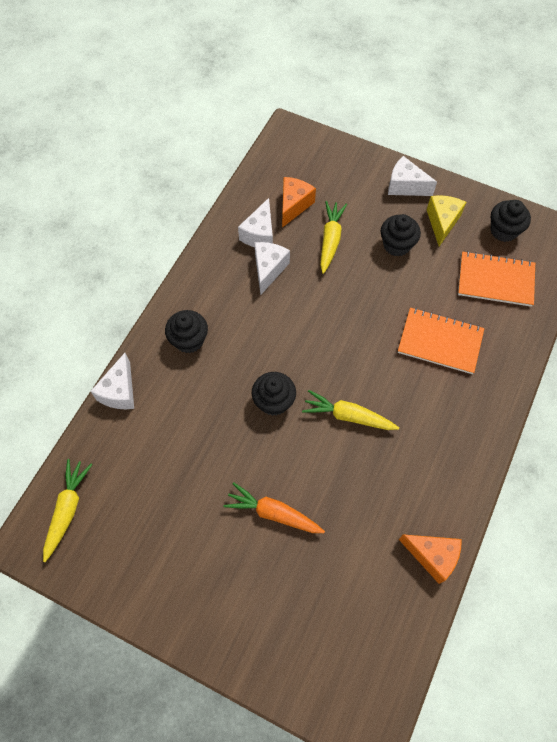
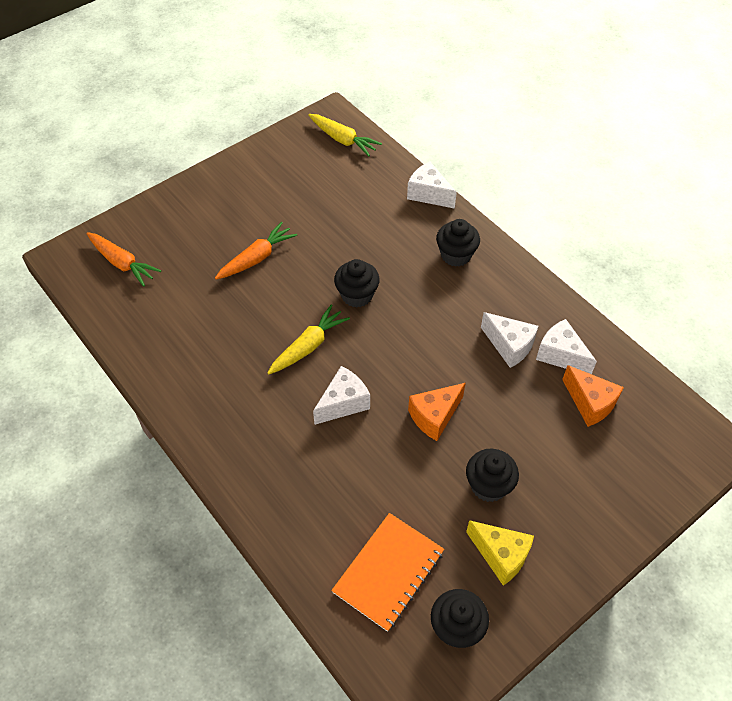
camera: 115 degrees right, 10 degrees down
yellow carrot [320,201,347,274] -> none
white cheese [388,156,437,196] -> white cheese moved to [313,366,370,425]
orange notebook [398,308,484,374] -> none
orange cheese [398,534,462,584] -> orange cheese moved to [408,383,466,441]
none -> orange carrot [87,232,161,287]

